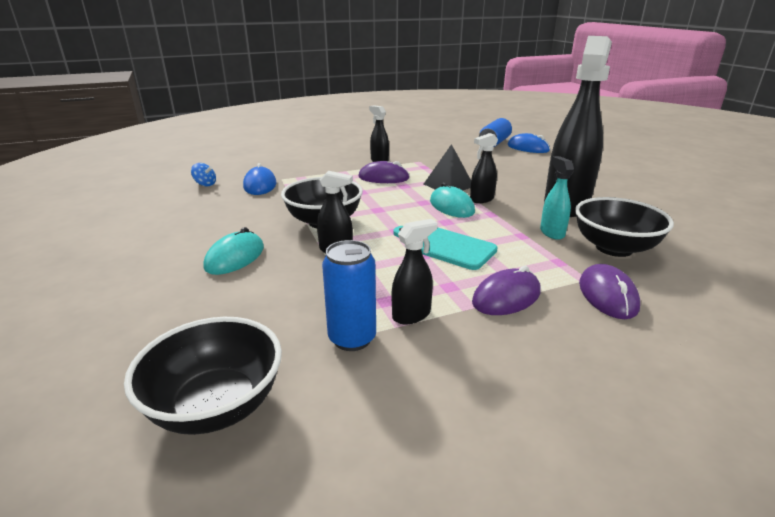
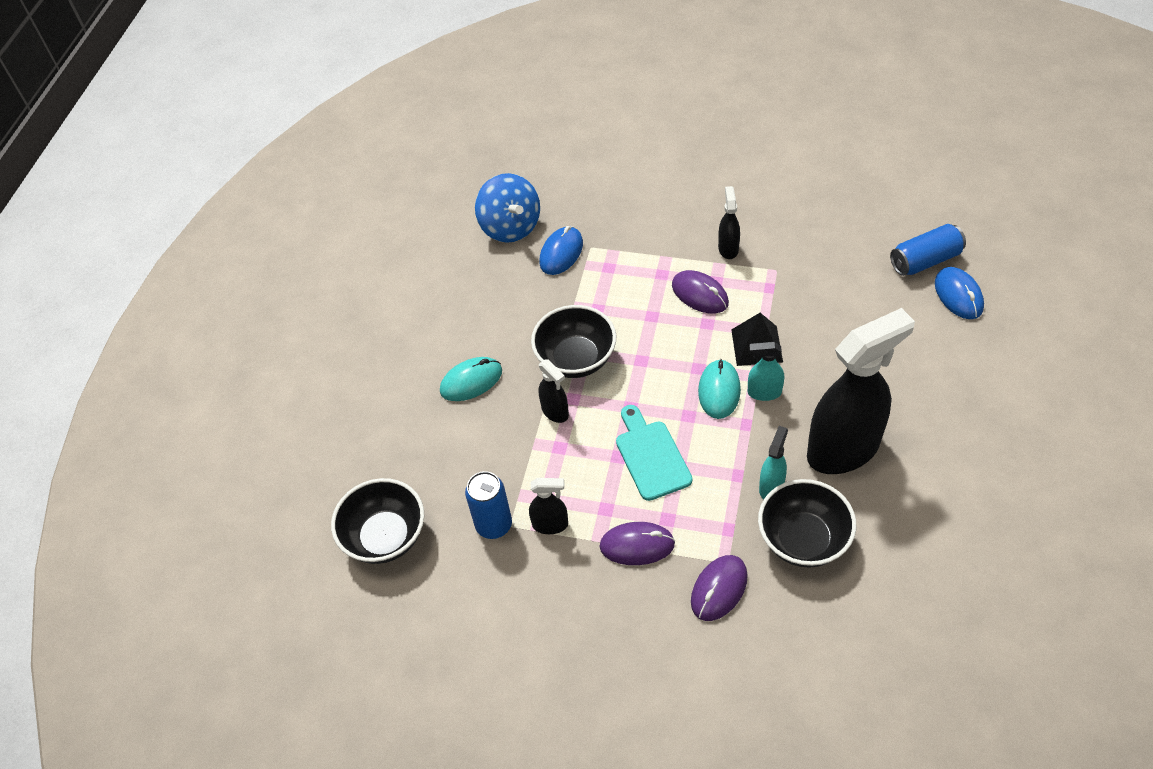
camera: 40 degrees right, 25 degrees up
blue spinning top [191,163,216,186] -> blue spinning top [475,173,540,243], size x2.25
black spray bottle [470,133,498,203] -> turquoise spray bottle [748,342,784,401]

